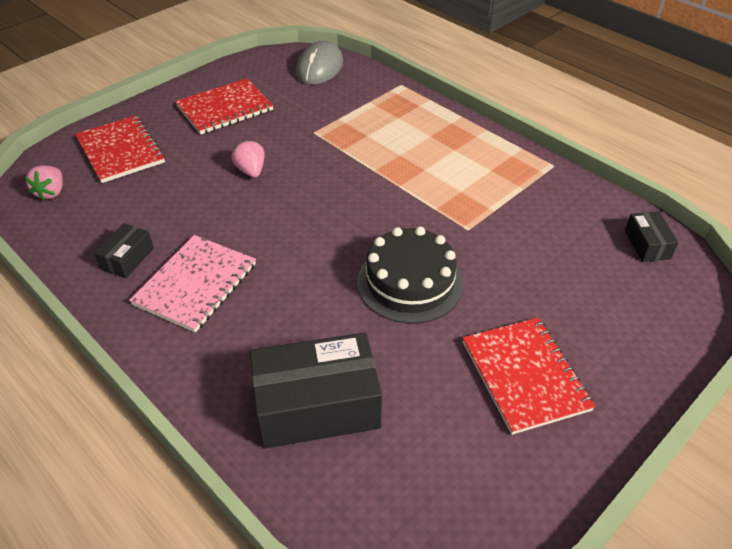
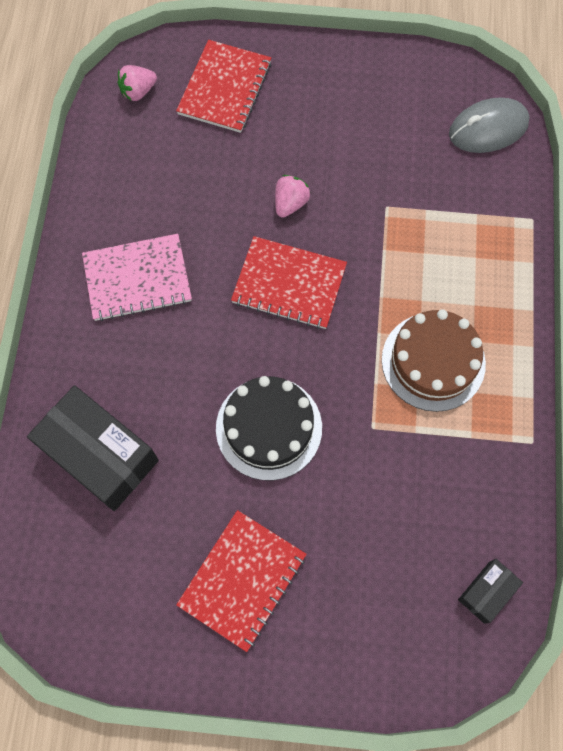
camera: 50 degrees right, 25 degrees up
black box [94,223,154,279] -> none
red notebook [175,78,273,135] -> red notebook moved to [231,236,347,329]
none -> brown cake [382,309,486,412]

